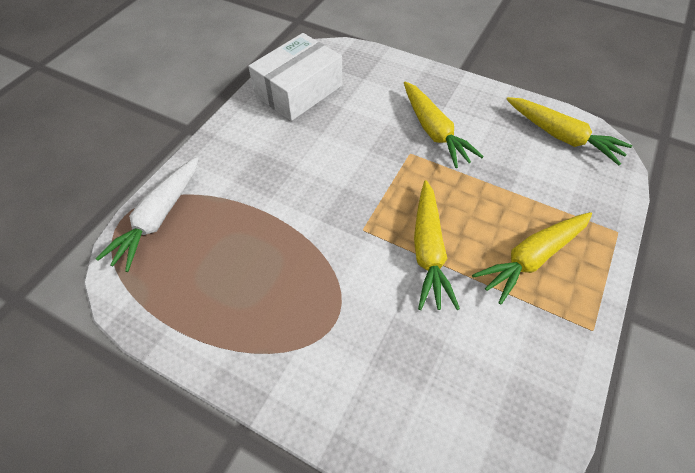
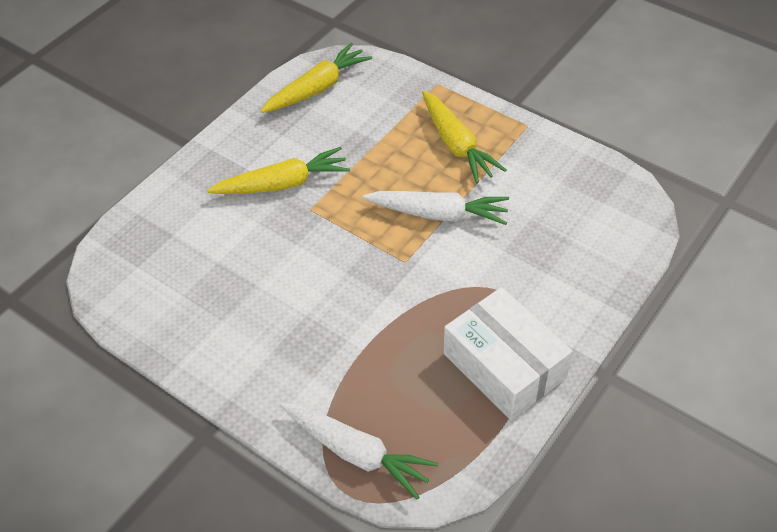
camera: 80 degrees left, 5 degrees down
white box [248,33,342,121] -> white box moved to [444,287,573,420]
yellow carrot [414,180,460,310] -> white carrot [363,191,509,225]

